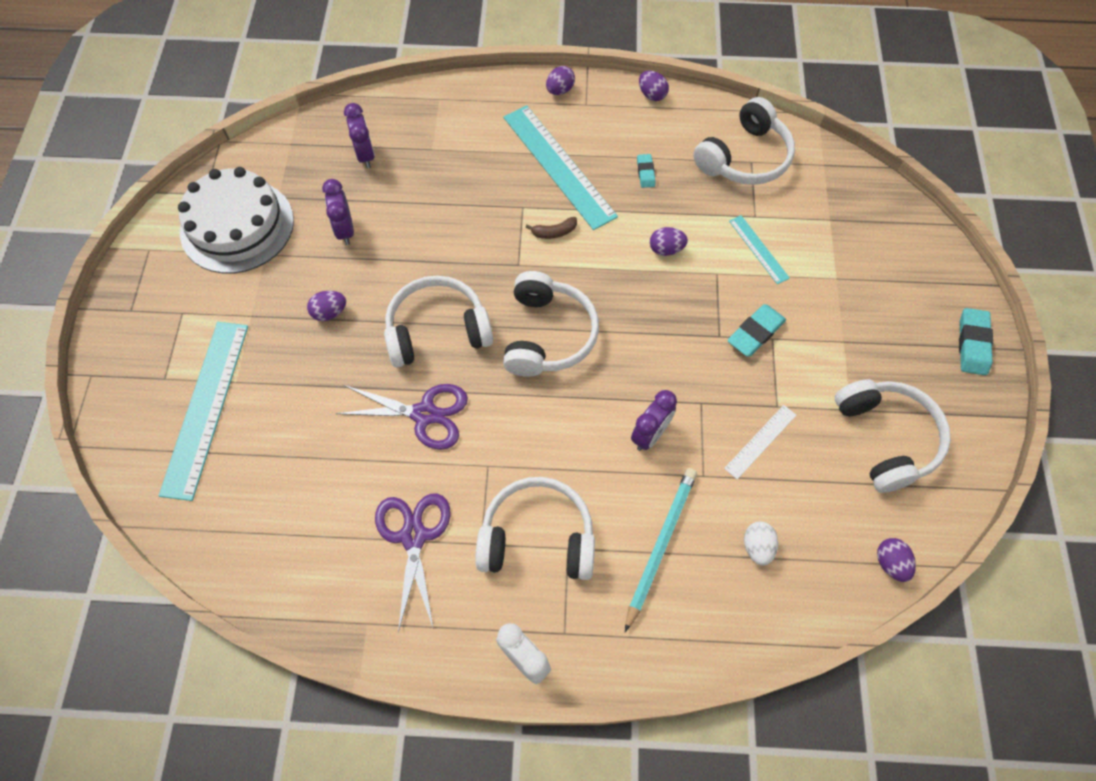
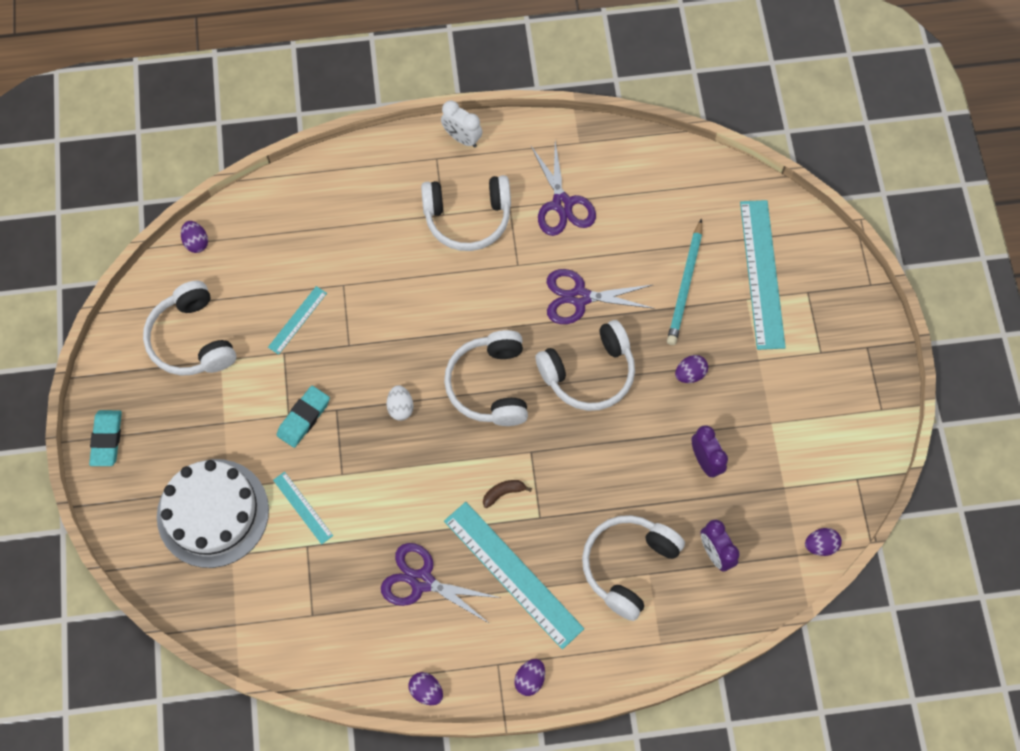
camera: 170 degrees right, 5 degrees up
white cake [178,167,294,274] -> white cake moved to [157,459,269,568]
turquoise pencil [625,468,697,632] -> turquoise pencil moved to [667,219,702,345]
purple clock [631,390,677,451] -> none
turquoise eraser [637,154,655,188] -> purple scissors [381,543,501,624]
purple egg [650,227,688,256] -> purple egg moved to [805,528,842,556]
white headphones [693,97,795,185] -> white headphones moved to [582,515,685,621]
white ruler [724,405,796,479] -> turquoise ruler [268,286,327,355]
white egg [744,522,778,566] -> white egg moved to [387,385,413,421]

